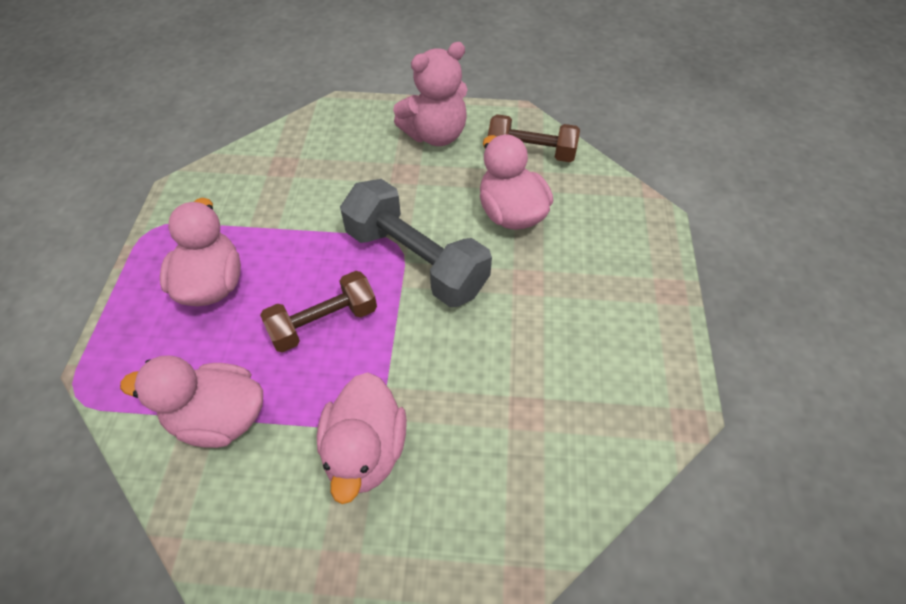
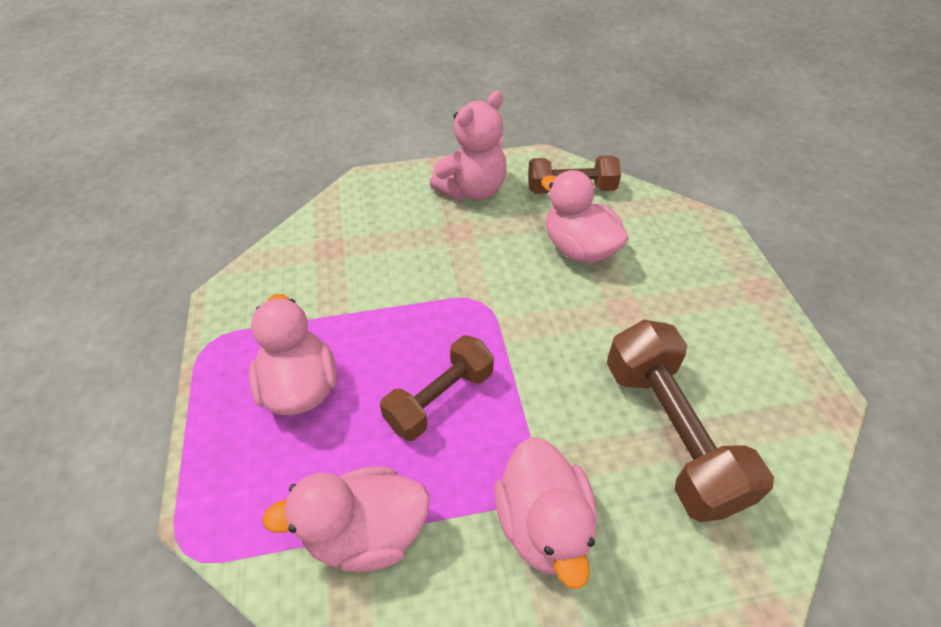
camera: 15 degrees left, 5 degrees down
grey dumbbell [340,179,492,307] -> none
none -> brown dumbbell [607,320,774,522]

